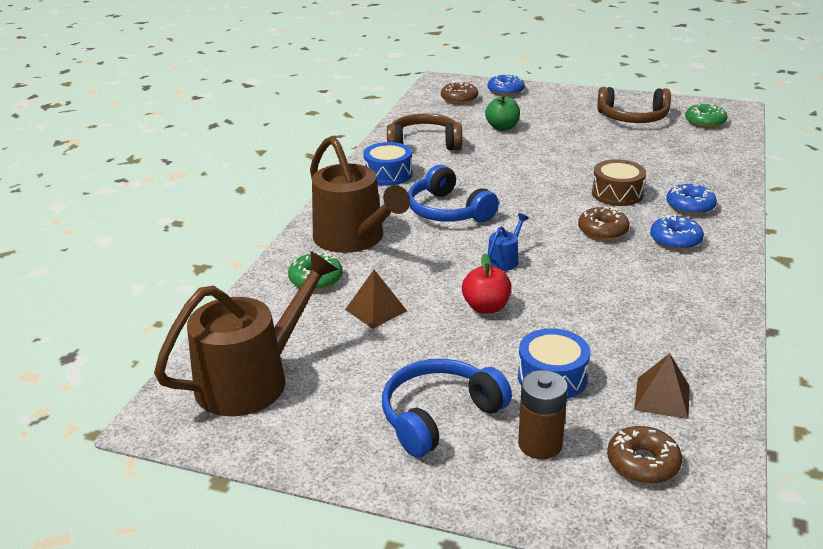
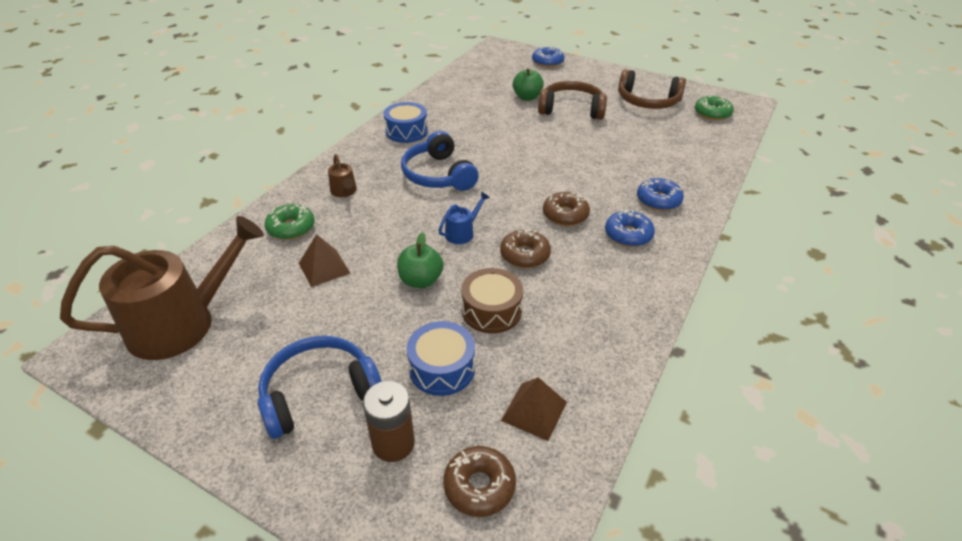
camera: 10 degrees right, 10 degrees up
brown watering can [310,136,410,253] -> brown watering can [328,154,357,197], size x0.42
brown headphones [387,114,462,151] -> brown headphones moved to [538,81,607,120]
brown donut [441,81,478,104] -> brown donut moved to [500,228,551,268]
red apple [462,253,511,314] -> green apple [397,232,443,288]
brown drum [592,159,646,206] -> brown drum moved to [461,268,523,334]

